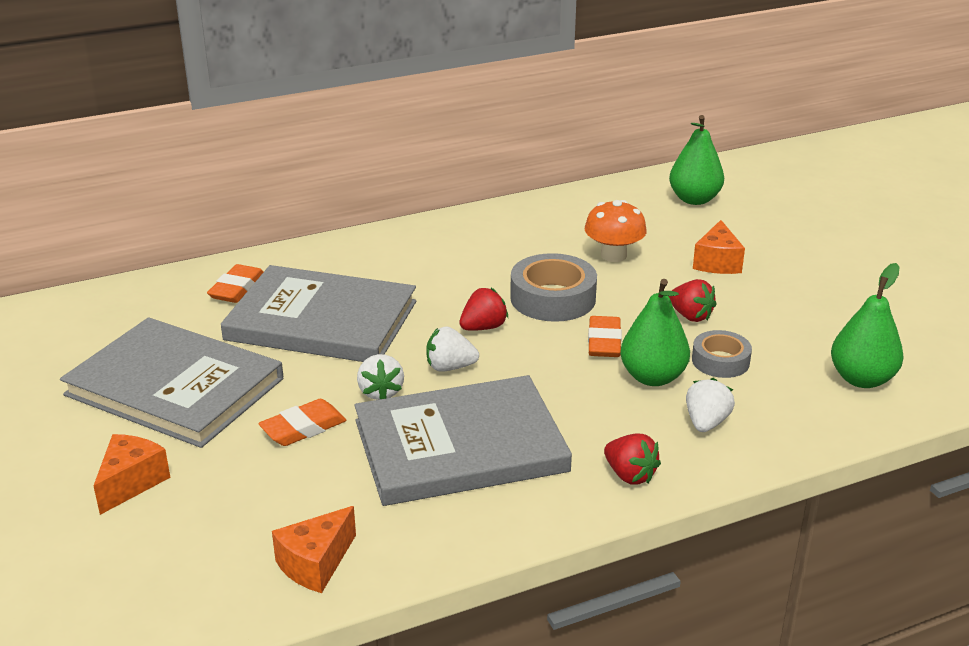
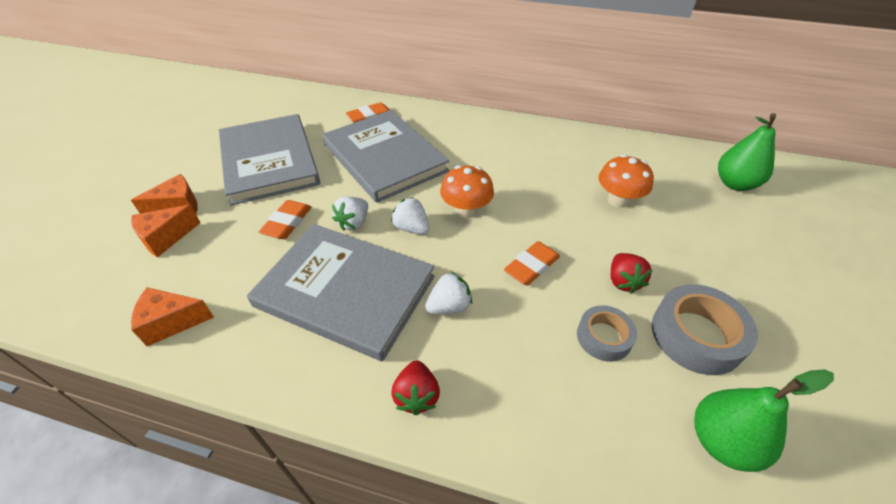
camera: 40 degrees right, 15 degrees up
orange eraser [258,399,347,446] -> orange eraser turned 75 degrees counterclockwise [259,200,311,239]
red strawberry [459,288,508,331] -> orange mushroom [440,165,494,218]
grey tape [510,253,597,322] -> grey tape moved to [652,284,758,375]
green pear [620,279,690,386] -> none
white strawberry [686,378,735,432] -> white strawberry moved to [425,272,472,314]
orange cheese [693,220,745,274] -> orange cheese moved to [131,205,201,257]

